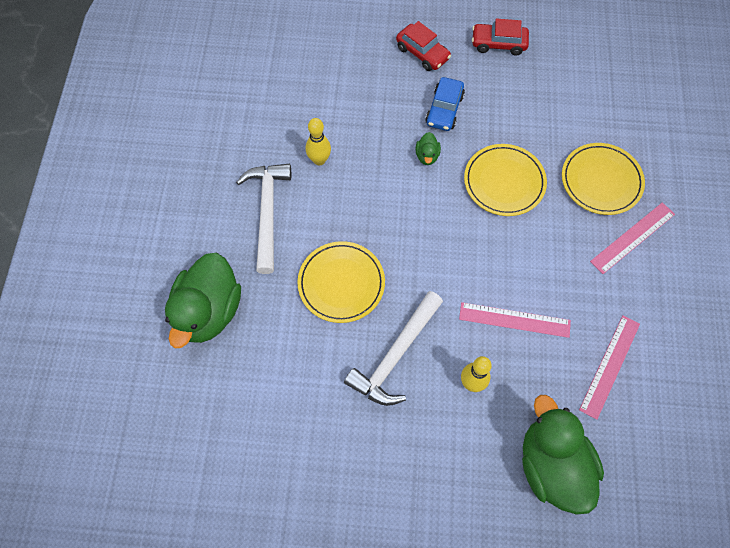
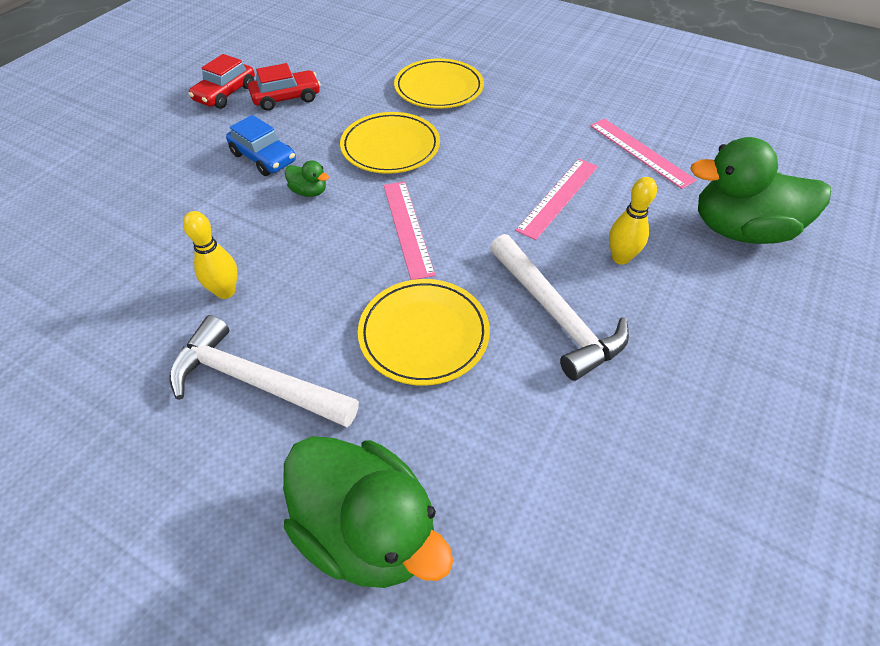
camera: 65 degrees left, 15 degrees down
red car [396,21,451,71] -> red car moved to [248,63,320,111]
pink ruler [590,202,675,274] -> pink ruler moved to [383,181,435,280]

